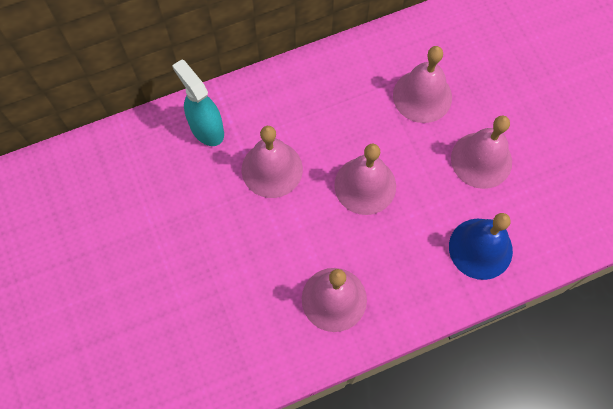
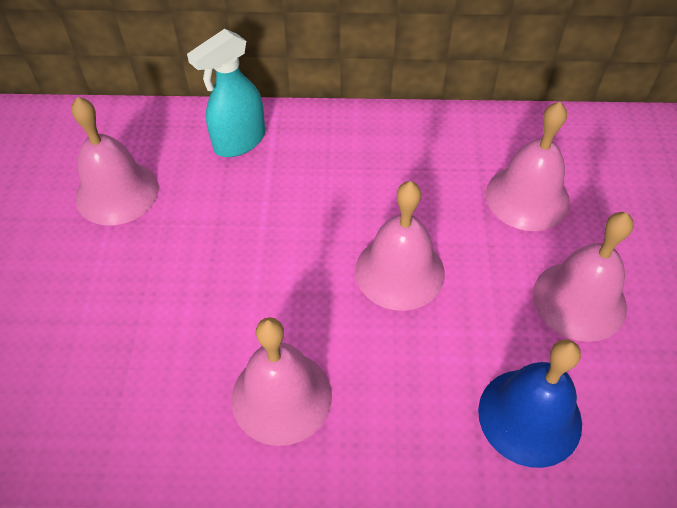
camera: 25 degrees right, 15 degrees down
turquoise spray bottle [172,60,224,146] -> turquoise spray bottle turned 120 degrees counterclockwise [187,29,265,157]
pink bell [242,126,303,198] -> pink bell moved to [71,97,159,225]

